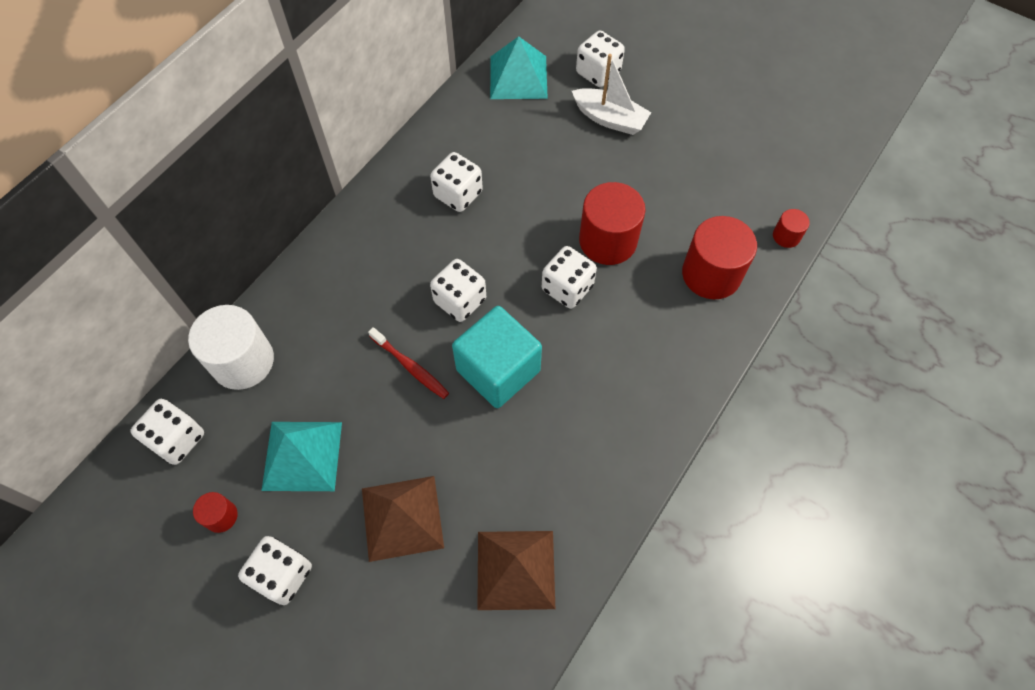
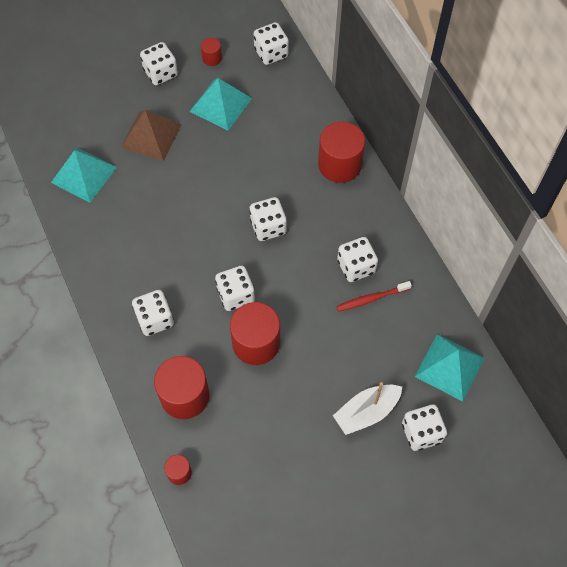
camera: 120 degrees right, 0 degrees up
white cylinder [188,305,274,390] -> none
red toothbrush [368,327,449,399] -> red toothbrush moved to [336,281,412,312]
turquoise cube [452,306,542,408] -> none
brown pyramid [477,531,555,610] -> turquoise pyramid [51,148,117,203]
none -> white dice [132,290,174,336]
none -> red cylinder [318,122,365,183]

